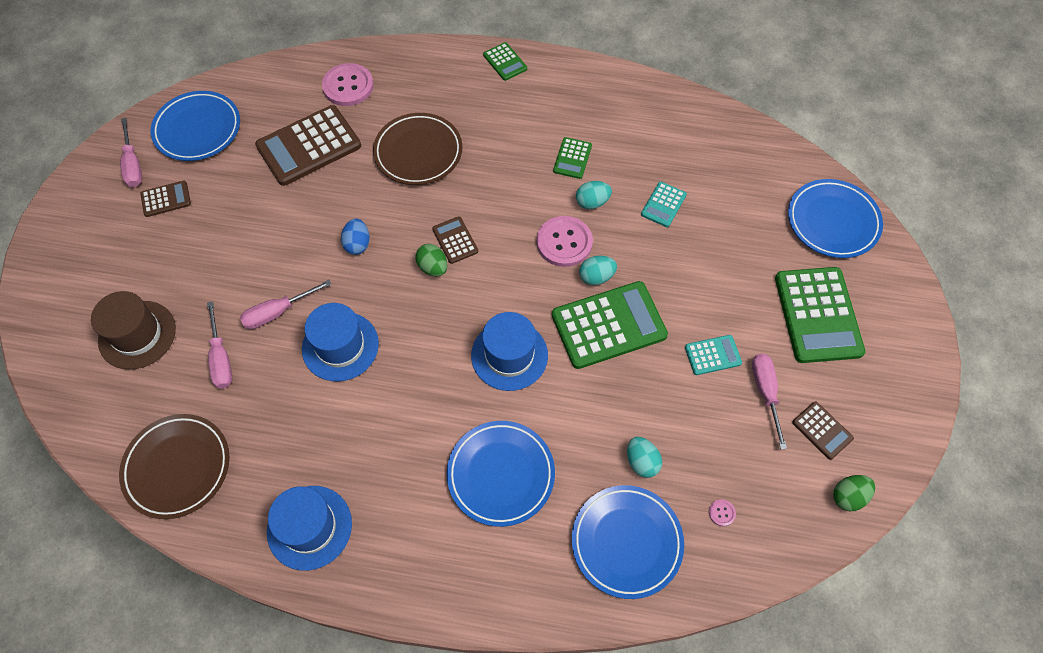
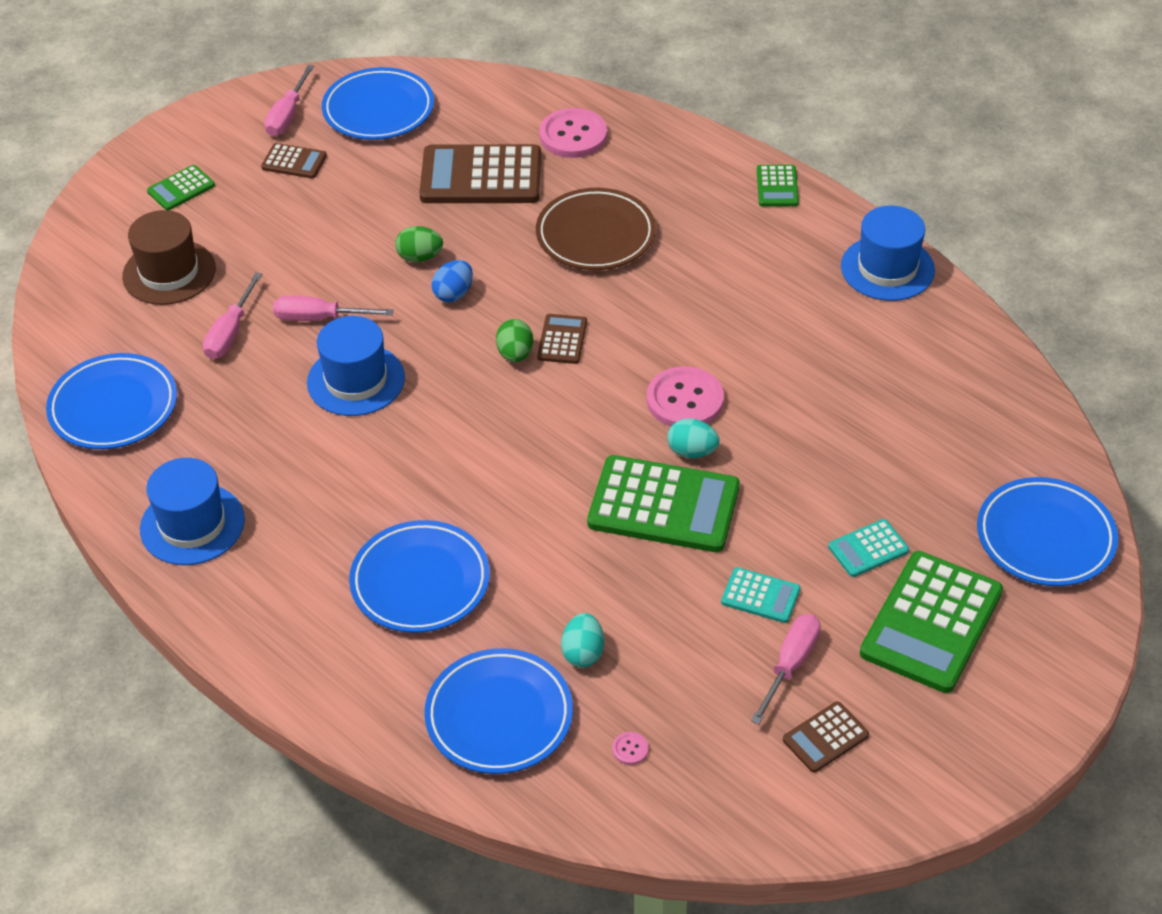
camera: 35 degrees right, 15 degrees down
brown plate [119,414,229,519] -> blue plate [46,353,177,449]
blue hat [471,312,548,391] -> blue hat moved to [841,206,935,301]
green calculator [553,137,592,179] -> green calculator moved to [147,165,215,210]
turquoise egg [576,181,612,209] -> none
turquoise calculator [641,182,687,227] -> turquoise calculator moved to [828,519,909,577]
brown calculator [792,401,854,460] -> brown calculator turned 60 degrees clockwise [783,701,869,773]
green egg [833,475,875,511] -> green egg moved to [395,226,443,262]

